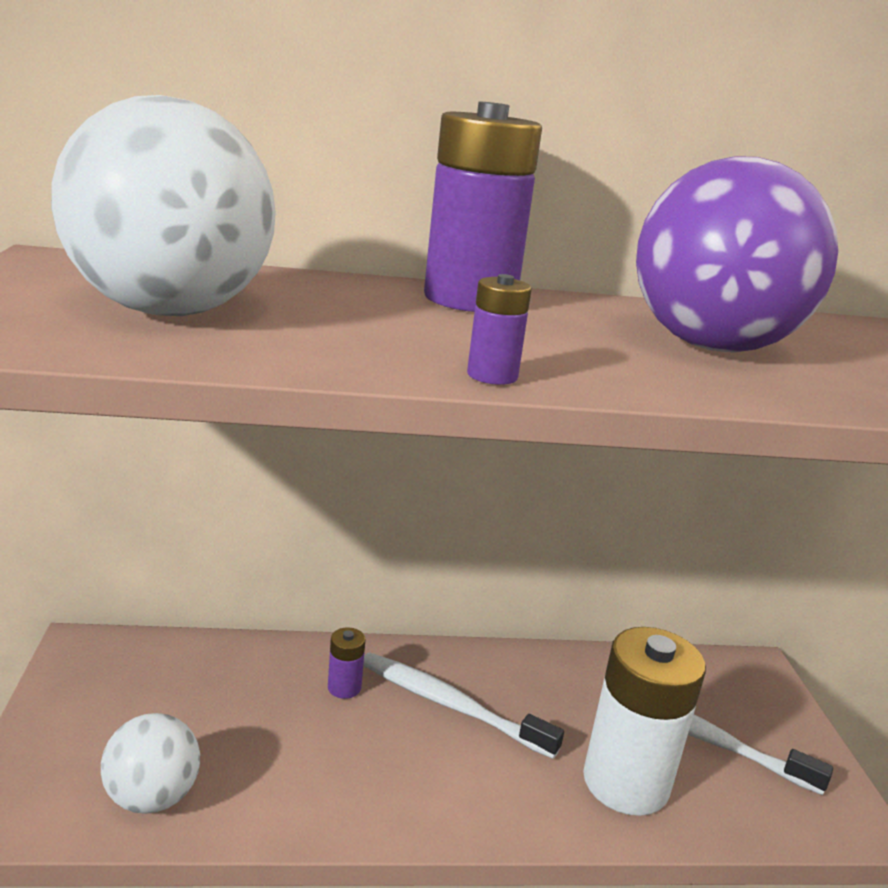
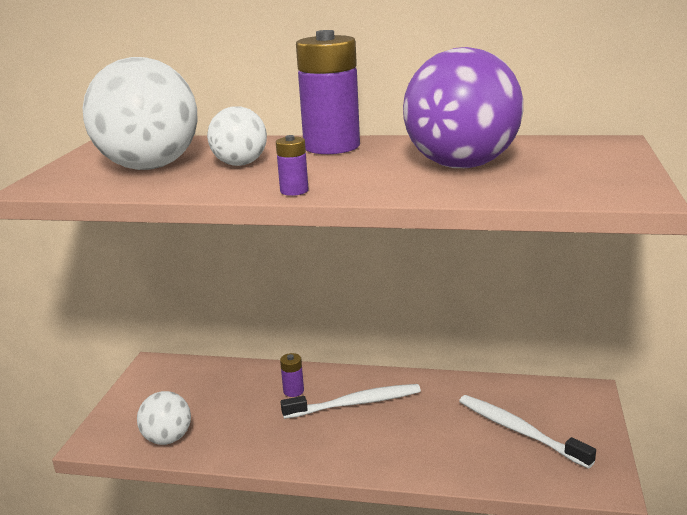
camera: 20 degrees right, 0 degrees up
white toothbrush [363,652,564,759] -> white toothbrush turned 120 degrees clockwise [281,384,421,419]
white battery [583,627,706,816] -> none
none -> white ball [207,106,267,166]

